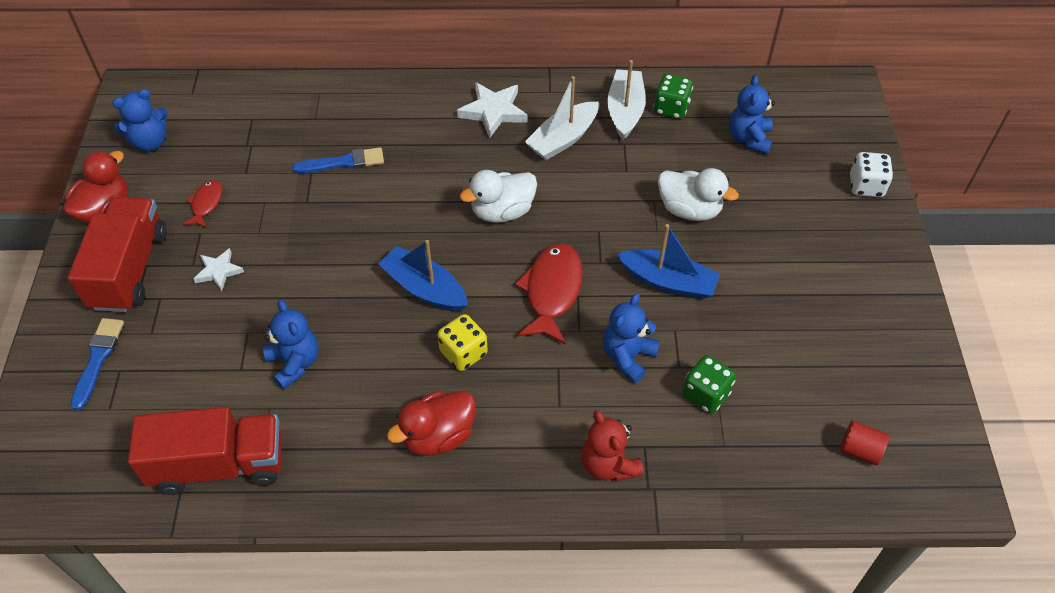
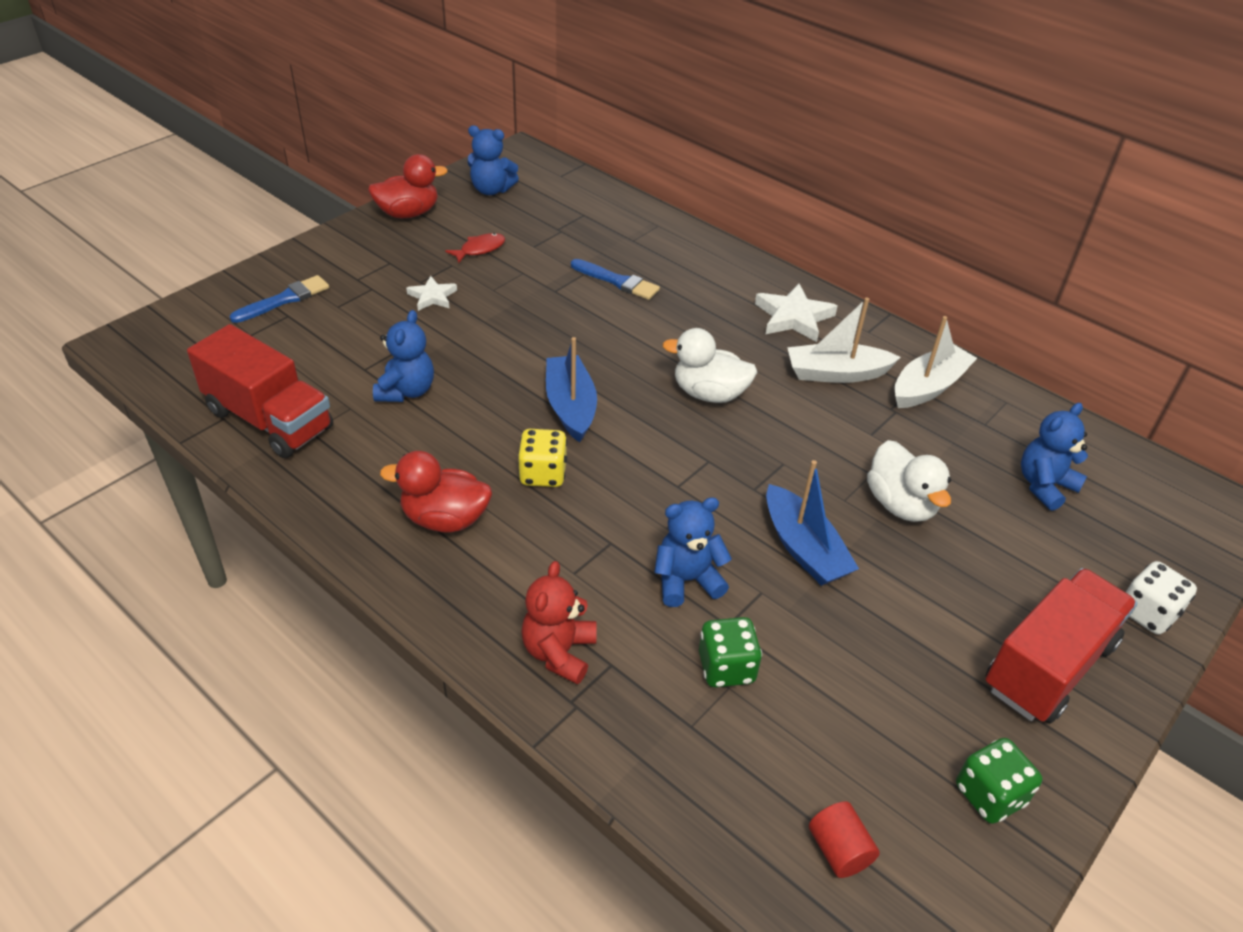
camera: 40 degrees right, 10 degrees down
red truck [68,197,167,312] -> red truck moved to [985,568,1137,724]
red fish [515,243,583,345] -> none
green dice [654,74,693,119] -> green dice moved to [956,738,1042,824]

